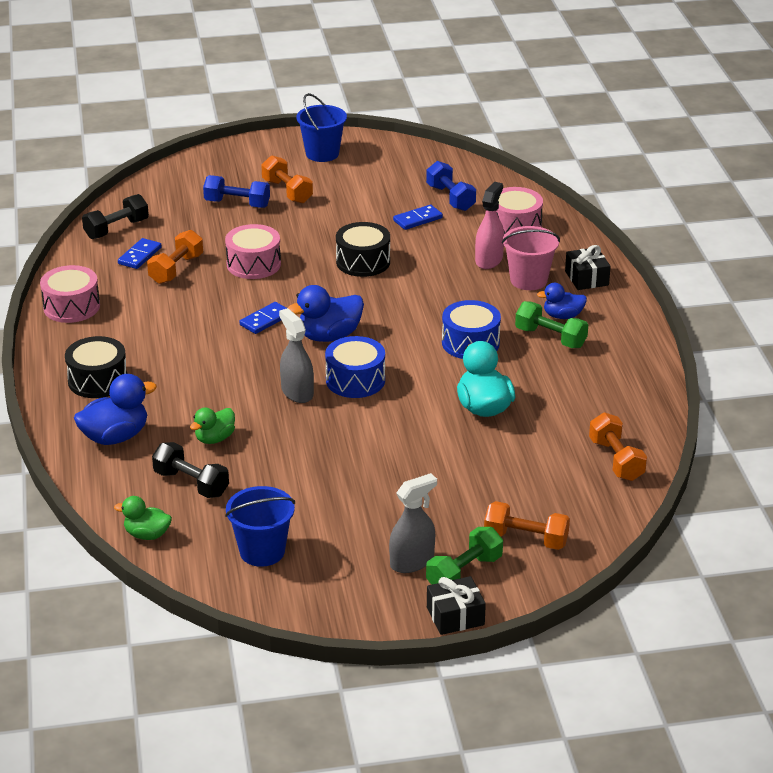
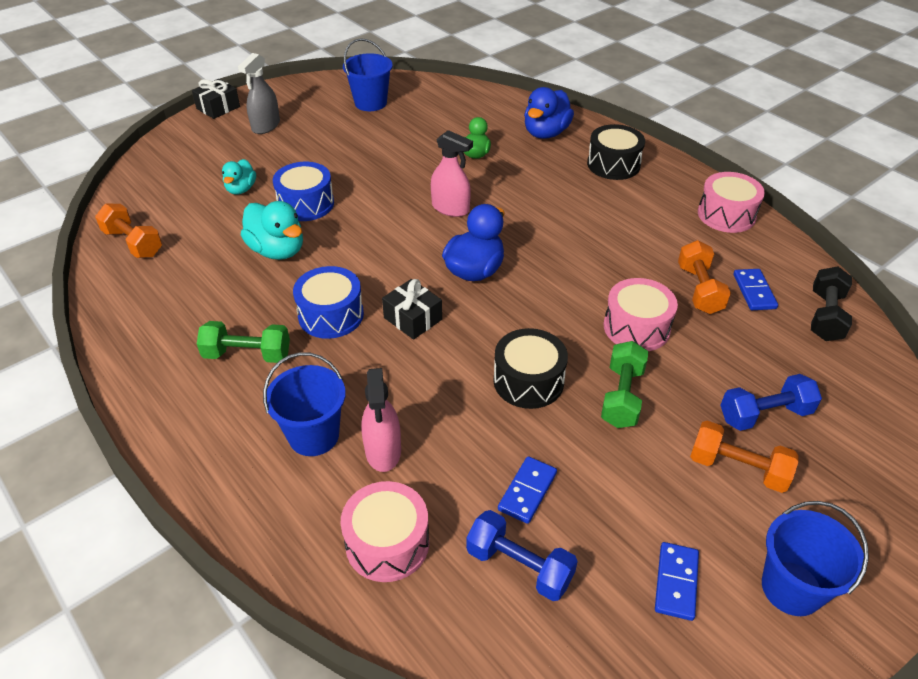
camera: 150 degrees right, 10 degrees up
green duck [114,496,172,540] -> none
black dumbbell [152,442,229,498] -> none
blue domino [240,302,287,334] -> blue domino moved to [655,542,699,621]
grey spray bottle [279,308,314,403] -> pink spray bottle [431,130,473,217]
blue drum [325,336,385,398] -> blue drum moved to [273,162,334,221]
green dumbbell [426,527,503,585] -> green dumbbell moved to [601,341,648,428]
orange dumbbell [484,501,570,550] -> none
pink bucket [502,226,560,290] -> blue bucket [263,352,346,456]
blue duck [537,283,587,319] -> none
black gift [565,245,611,290] -> black gift moved to [382,279,442,340]
none -> turquoise duck [222,159,256,195]

